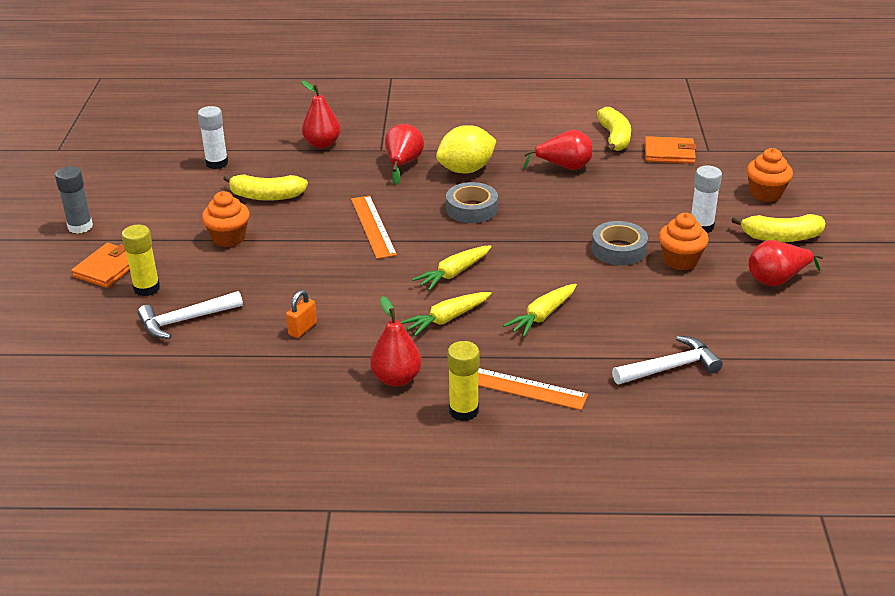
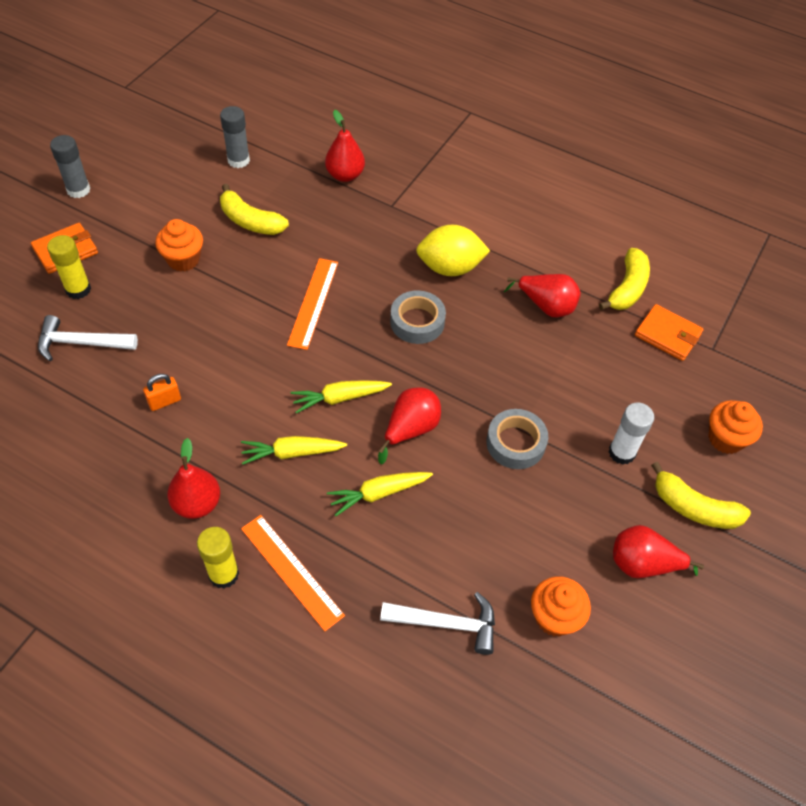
camera: 25 degrees right, 20 degrees up
white glue stick [198,106,228,169] -> grey glue stick [220,106,250,168]
red pear [385,124,424,185] -> red pear moved to [378,387,441,464]
orange cupcake [659,213,709,270] -> orange cupcake moved to [531,576,591,636]

